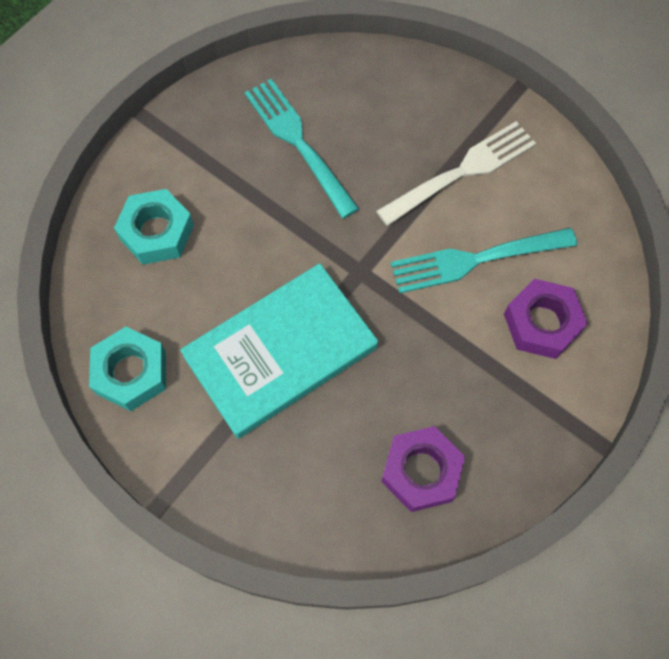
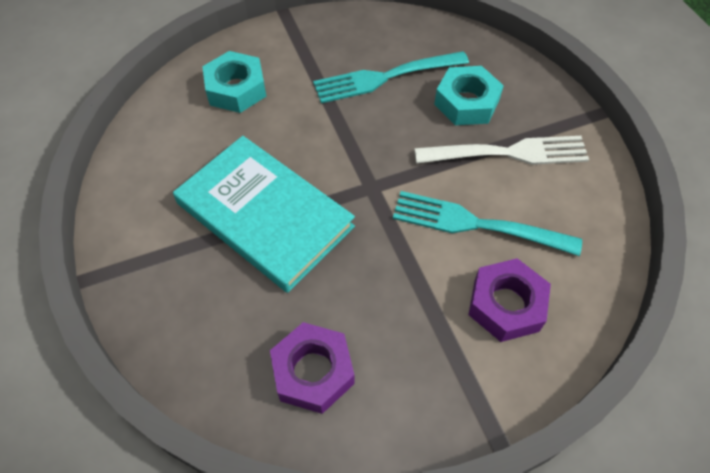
camera: 30 degrees right, 10 degrees down
turquoise nut [89,327,166,411] -> turquoise nut moved to [434,66,504,125]
turquoise book [180,263,378,439] -> turquoise book turned 45 degrees clockwise [173,136,355,293]
turquoise fork [244,79,359,219] -> turquoise fork turned 105 degrees counterclockwise [313,51,469,103]

